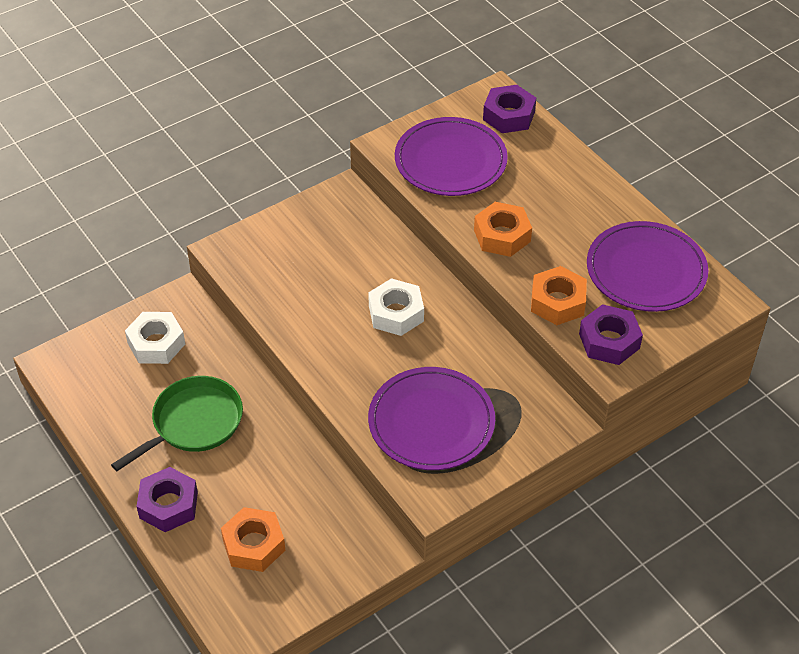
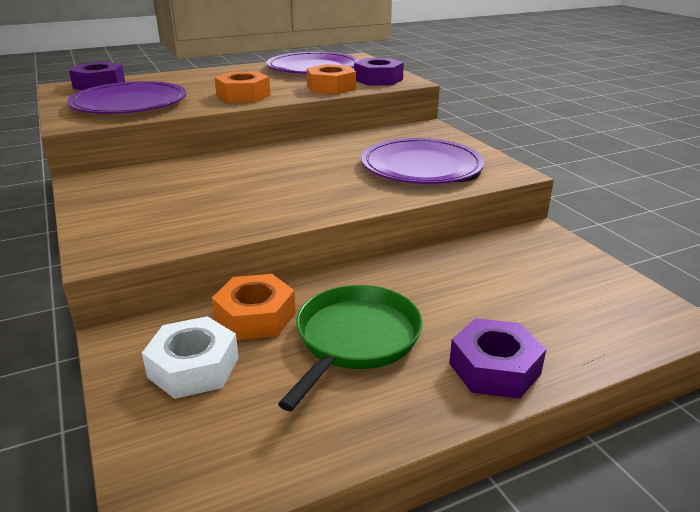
camera: 80 degrees left, 20 degrees down
green pan [111,376,243,471] -> green pan turned 60 degrees clockwise [278,285,423,411]
orange nut [221,507,285,572] -> orange nut moved to [212,274,296,340]
white nut [368,278,424,336] -> none

